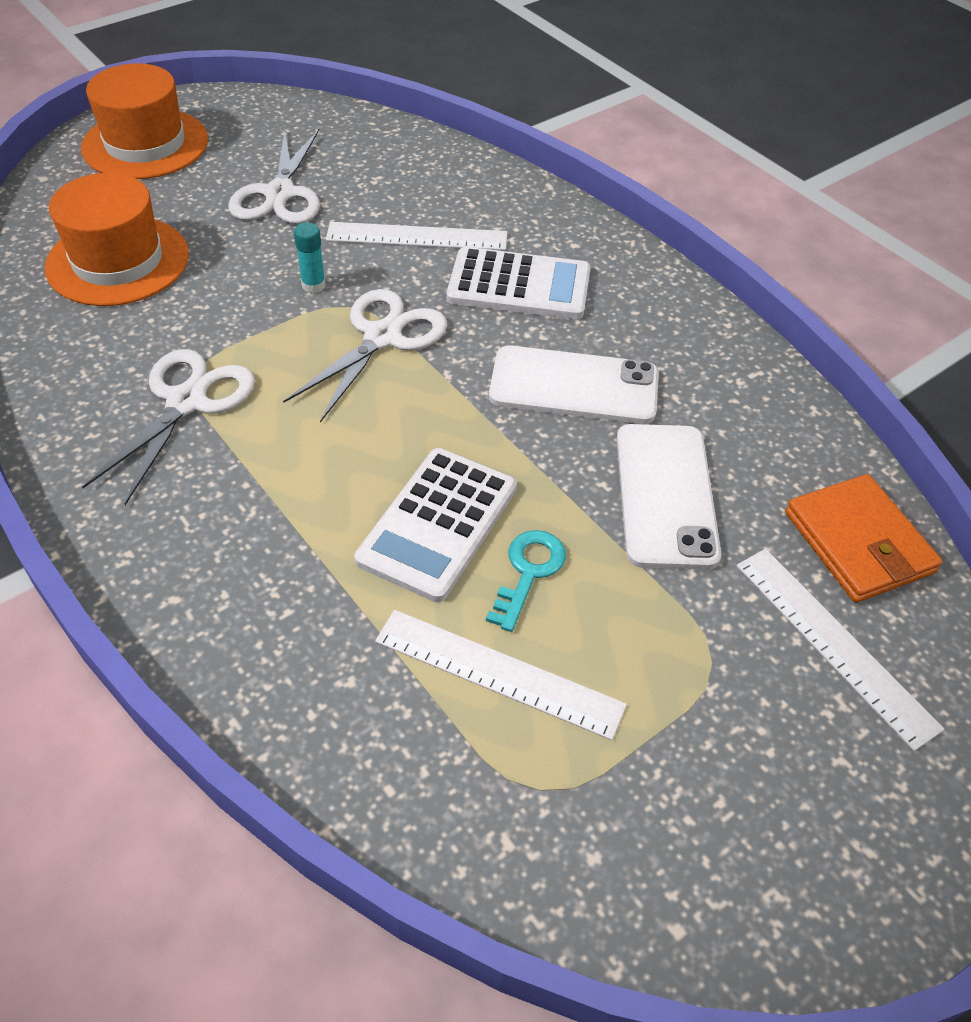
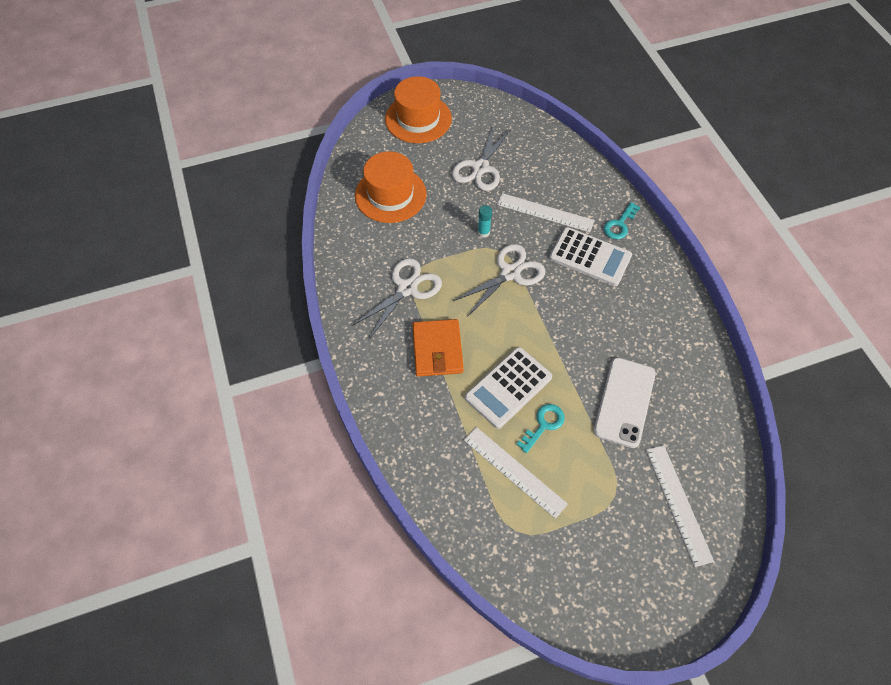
camera: 20 degrees right, 10 degrees up
white phone [489,345,659,424] -> none
orange wallet [785,474,943,602] -> orange wallet moved to [412,319,464,377]
none -> turquoise key [604,202,641,239]

